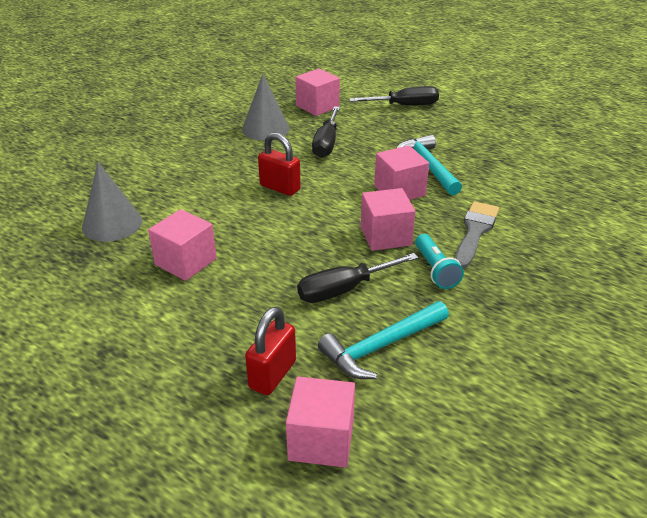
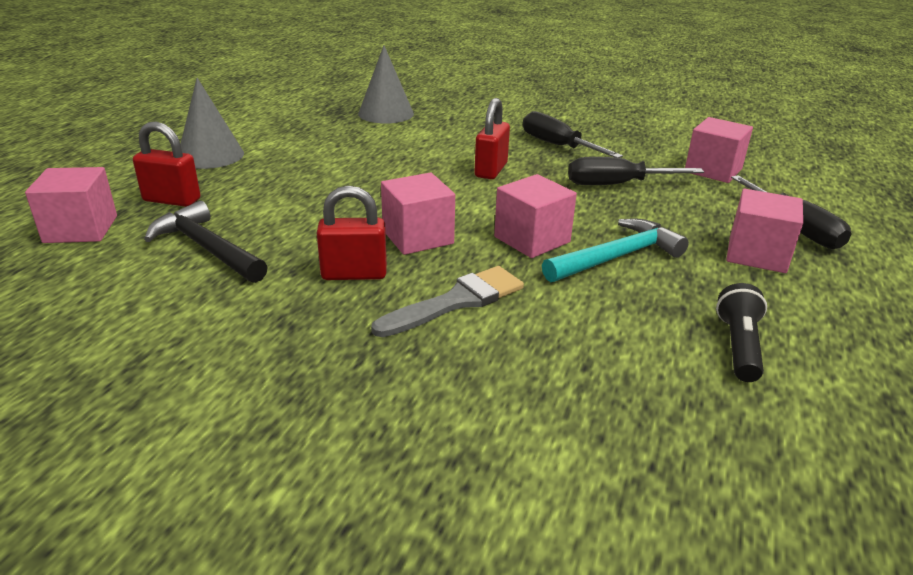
camera: 75 degrees right, 5 degrees down
pink cube [148,209,217,281] -> pink cube moved to [726,189,803,273]
grey cone [242,74,290,140] -> grey cone moved to [181,78,244,169]
black screwdriver [297,253,418,303] -> black screwdriver moved to [523,111,623,158]
turquoise hammer [318,301,449,379] -> black hammer [144,201,267,283]
turquoise flashlight [415,234,464,289] -> red padlock [317,185,387,280]
grey brush [455,202,499,268] -> grey brush turned 45 degrees counterclockwise [371,266,524,337]
none -> black flashlight [716,283,767,382]

